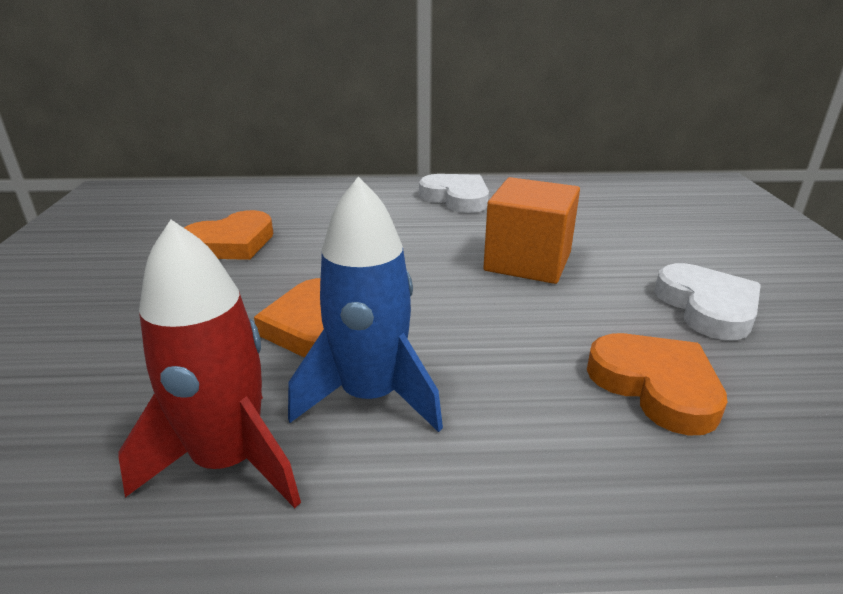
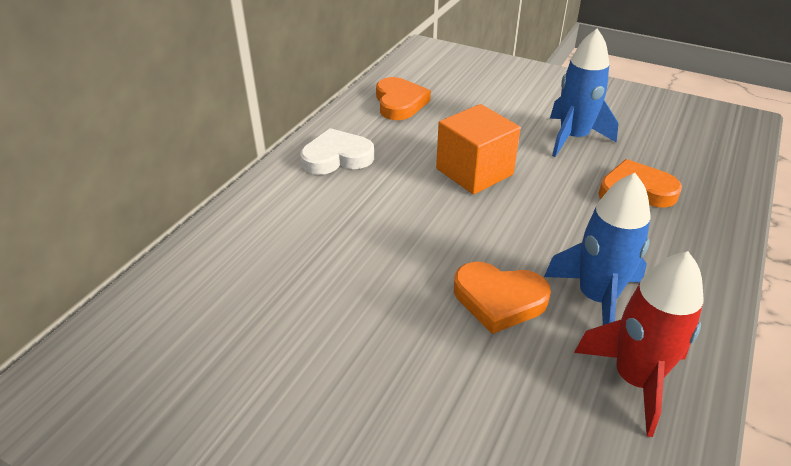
camera: 60 degrees left, 10 degrees up
orange heart [184,210,273,260] -> orange heart moved to [376,77,431,120]
white heart [654,263,761,340] -> blue rocket [550,28,618,157]

